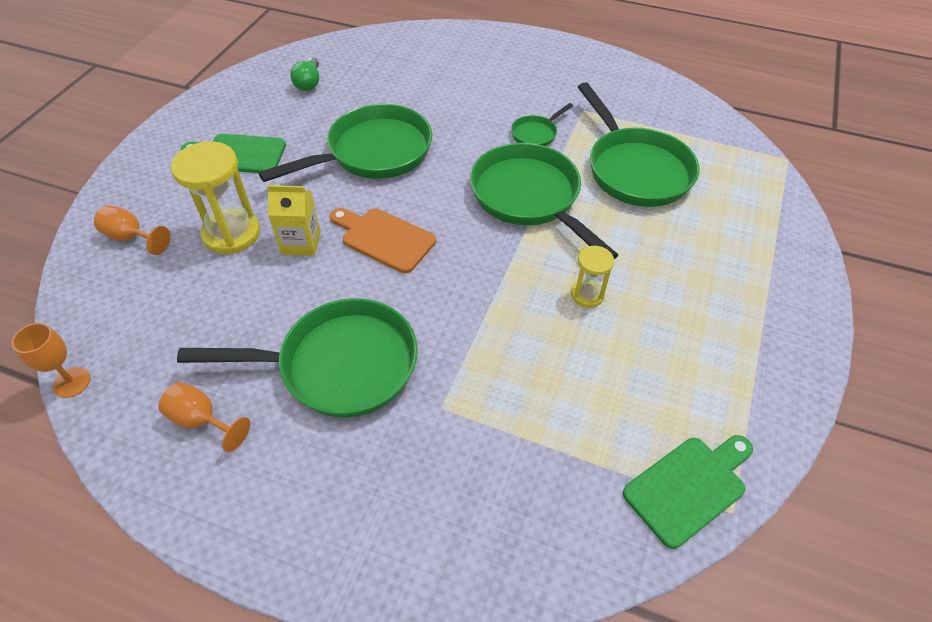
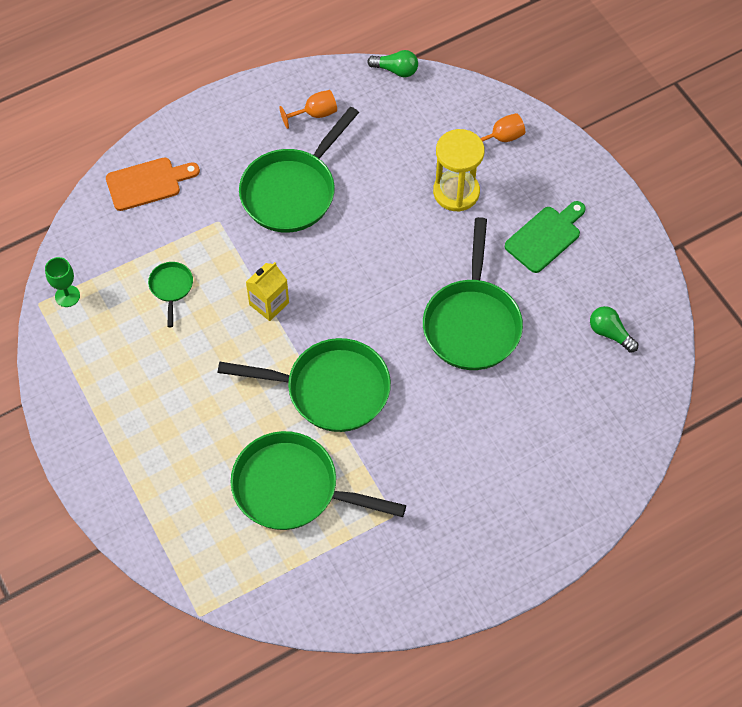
camera: 130 degrees right, 10 degrees up
orange goblet [12,323,91,398] -> green light bulb [367,50,418,77]
yellow carton [267,185,321,256] -> yellow carton moved to [246,262,289,321]
orange cutting board [330,208,436,273] -> orange cutting board moved to [106,157,200,211]
green pan [511,103,573,146] -> green pan moved to [148,262,193,327]
yellow hourglass [571,245,614,308] -> none
green cutting board [623,435,753,549] -> green goblet [45,257,80,307]

